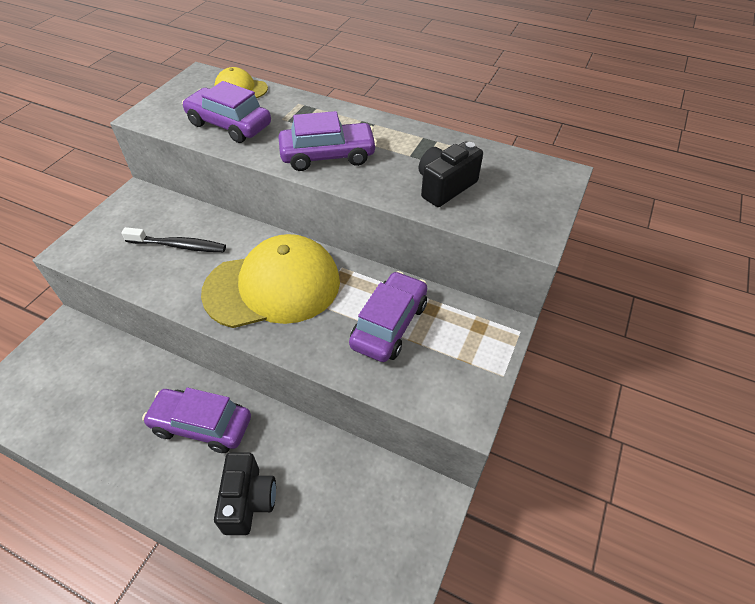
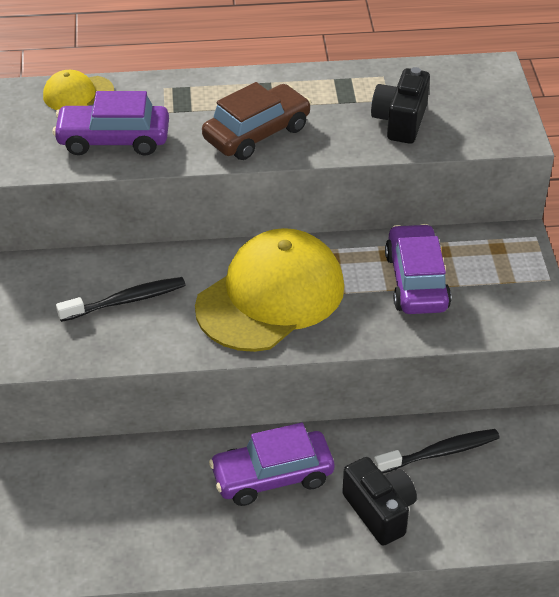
camera: 30 degrees left, 5 degrees down
purple car [278,111,377,171] -> brown car [202,82,311,160]
none -> black toothbrush [374,429,500,473]

